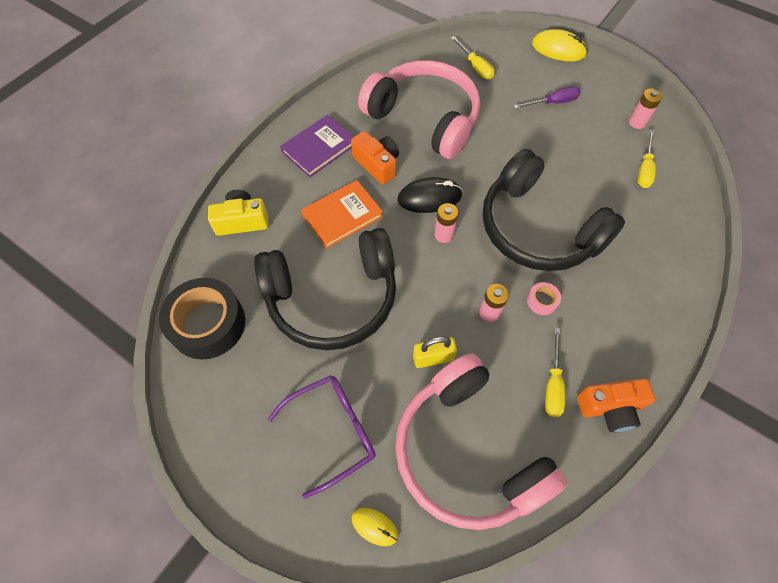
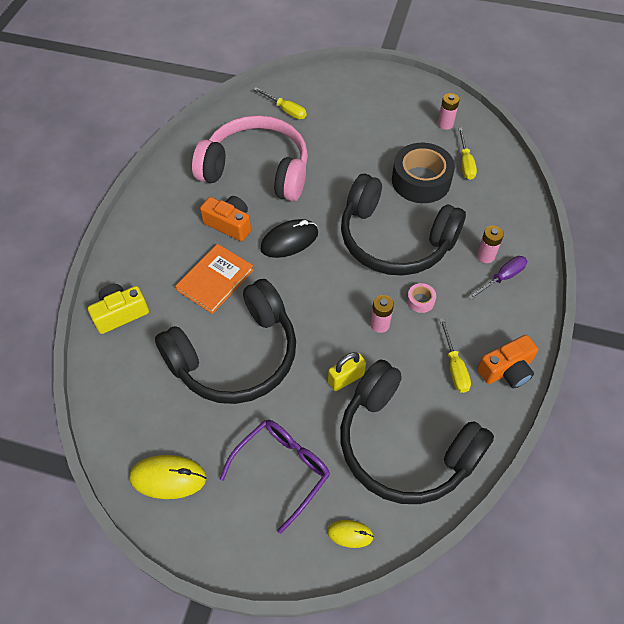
camera: 20 degrees left, 5 degrees down
black tape [159,278,245,359] -> black tape moved to [392,143,455,203]
purple book [280,115,354,177] -> none
pink headphones [395,353,567,530] -> black headphones [340,360,494,504]
pink battery [434,203,459,243] -> pink battery moved to [477,226,504,263]
purple screwdriver [514,86,580,109] -> purple screwdriver moved to [468,256,527,300]
yellow mouse [532,29,588,61] -> yellow mouse moved to [129,455,207,499]

